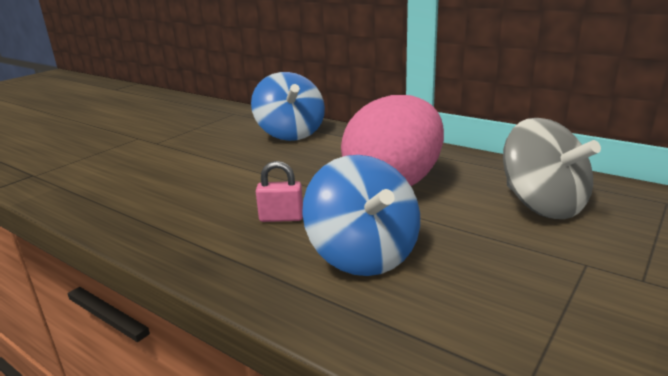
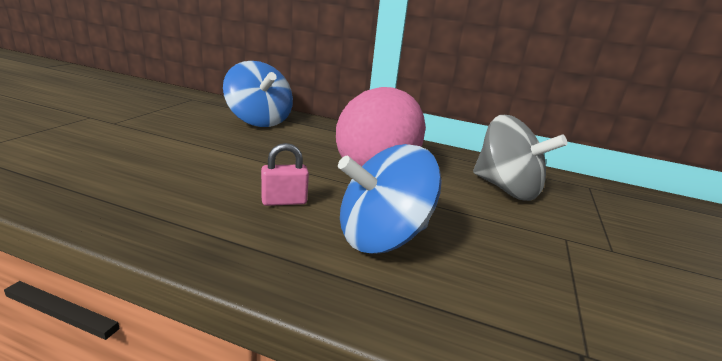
camera: 20 degrees left, 0 degrees up
blue spinning top [302,155,420,276] -> blue spinning top turned 105 degrees clockwise [338,144,442,254]

